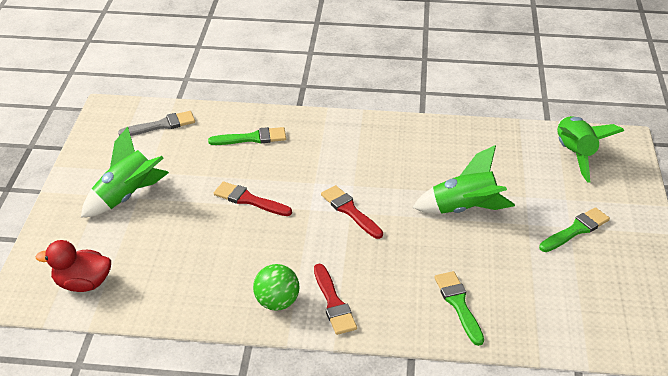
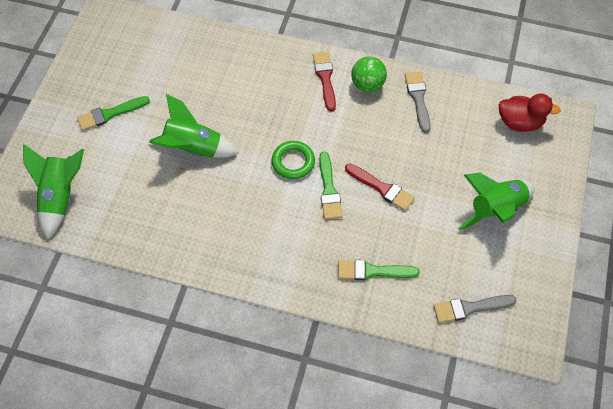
camera: 170 degrees left, 20 degrees up
red brush [321,185,383,239] -> green ring [272,141,315,179]
green brush [434,271,484,346] -> green brush moved to [319,152,343,220]
none -> grey brush [405,71,431,133]

